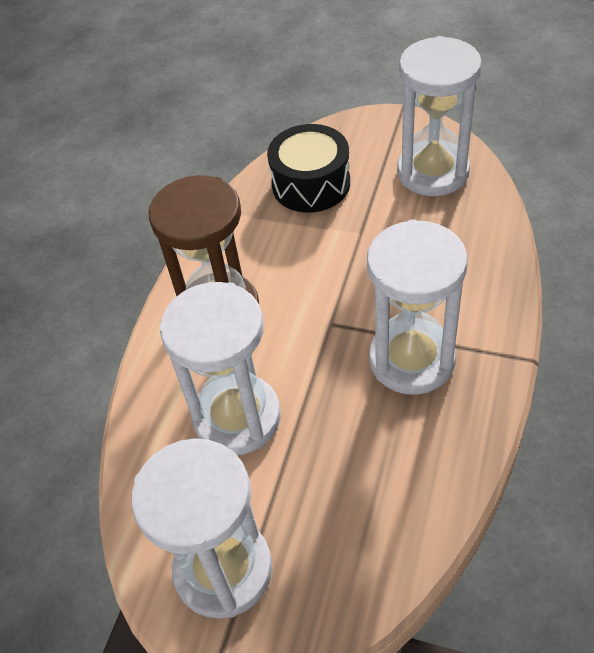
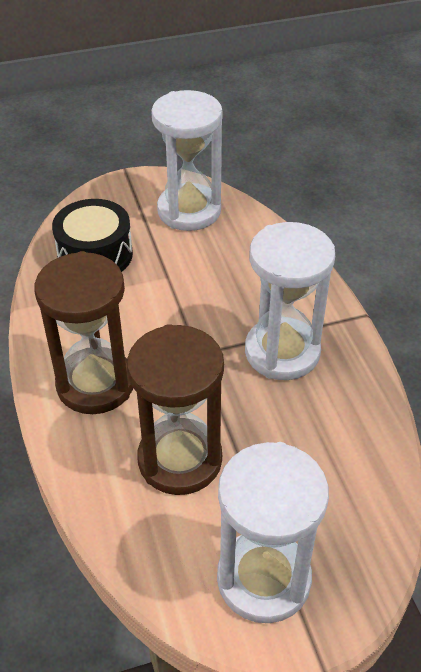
camera: 40 degrees left, 5 degrees down
white hourglass [160,282,281,455] -> brown hourglass [127,324,224,495]

